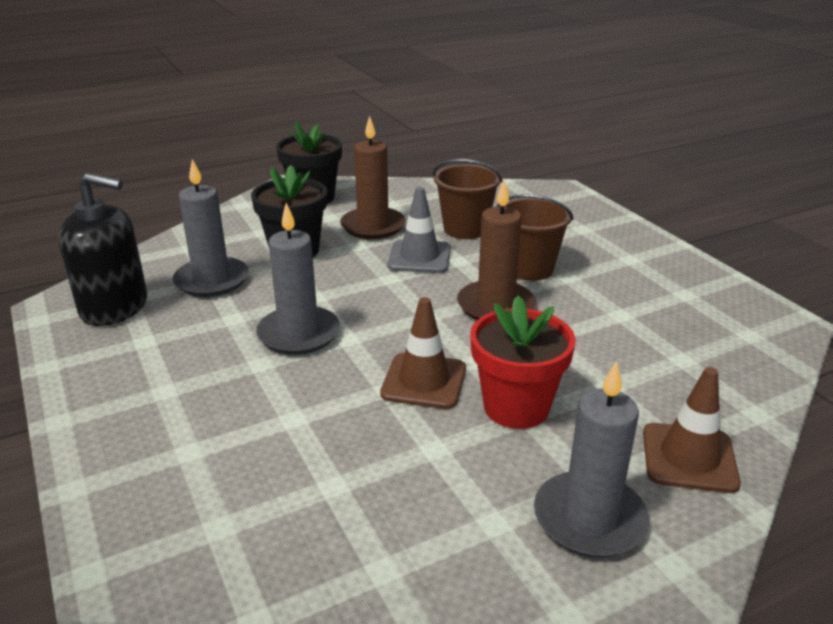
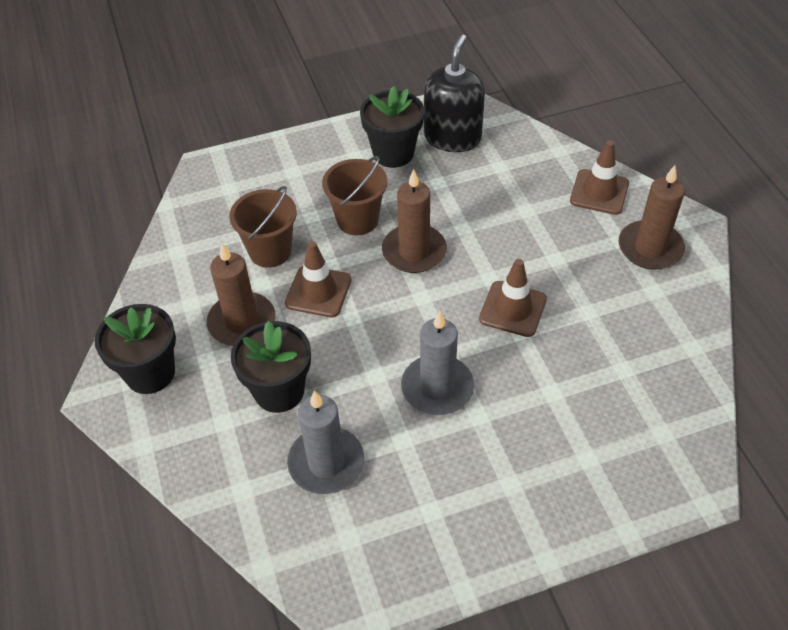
camera: 80 degrees left, 20 degrees up
black soap dispenser [58,173,147,326] -> black soap dispenser moved to [424,34,485,152]
grey traffic cone [388,187,451,273] -> brown traffic cone [285,241,351,317]
red flower pot [470,296,576,429] -> none
grey candle [534,361,649,558] -> brown candle [619,165,685,270]
none -> black flower pot [360,86,424,168]

